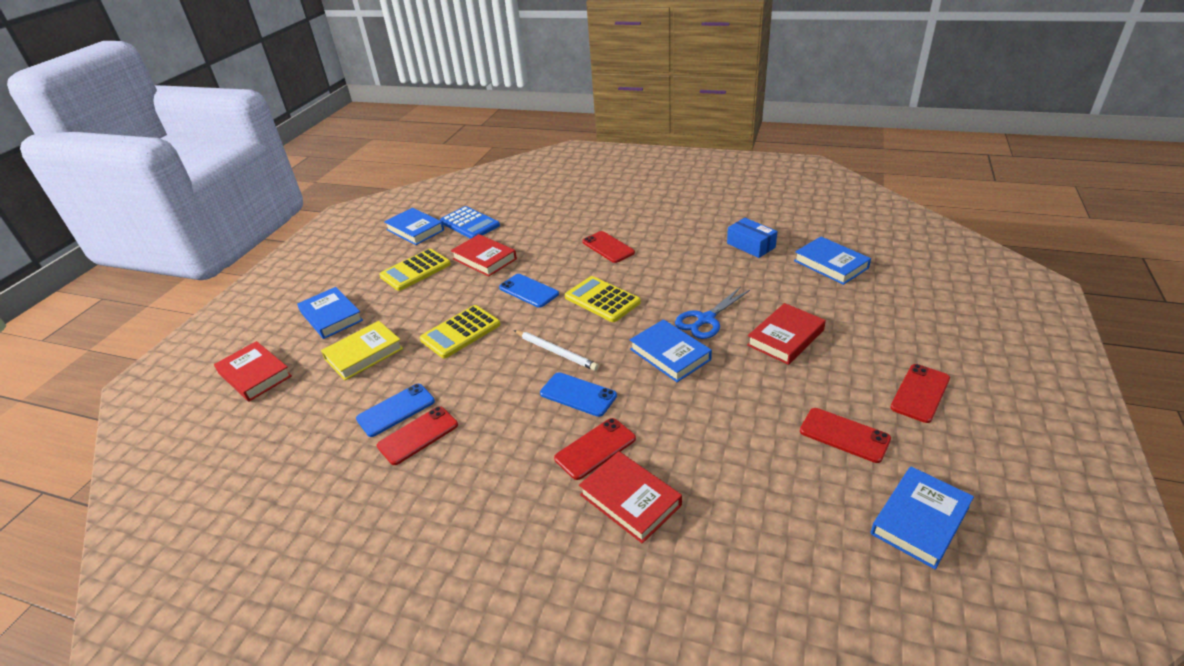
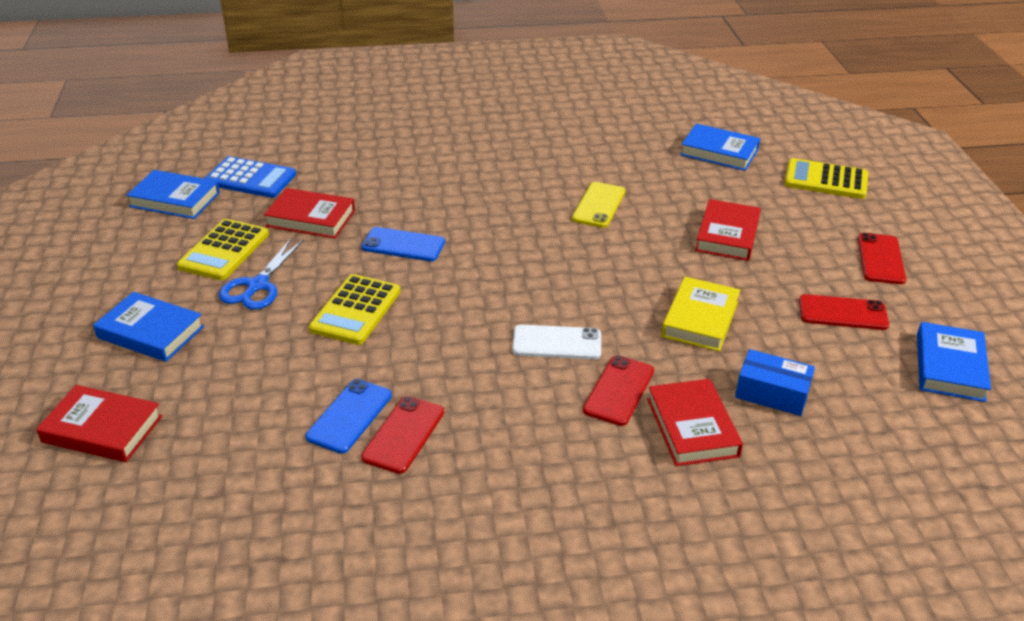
camera: 30 degrees left, 0 degrees up
yellow book [321,321,403,380] -> yellow book moved to [661,277,740,352]
white pencil [514,330,599,371] -> none
blue phone [540,372,617,417] -> white phone [512,325,601,359]
yellow calculator [565,276,641,322] -> yellow calculator moved to [785,158,868,199]
red book [579,451,682,544] -> red book turned 60 degrees clockwise [647,379,743,466]
red phone [582,231,635,263] -> none
blue book [630,319,712,382] -> none
blue scissors [675,287,750,339] -> blue scissors moved to [219,238,304,310]
blue box [727,218,777,258] -> blue box moved to [735,349,815,416]
none -> yellow phone [572,182,625,228]

